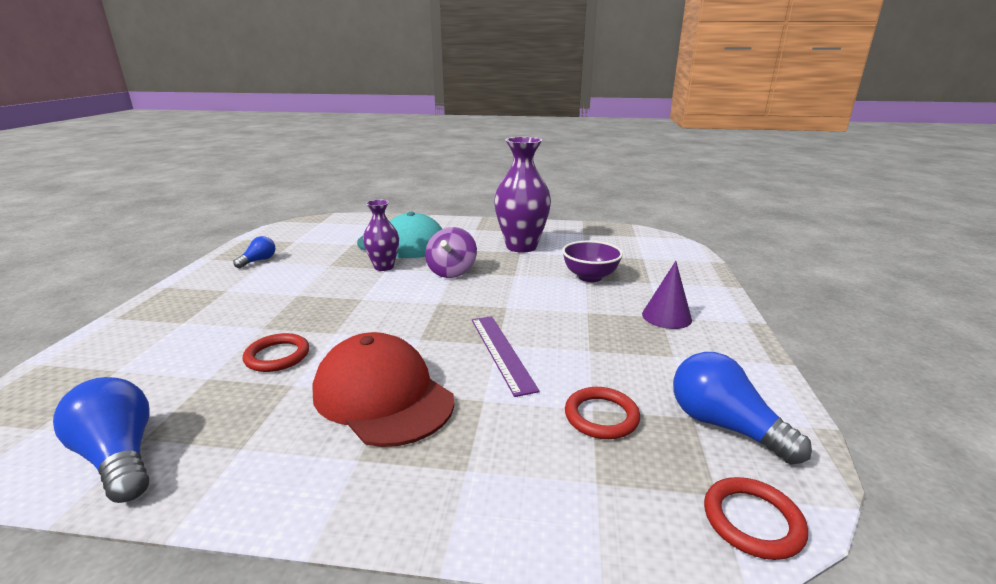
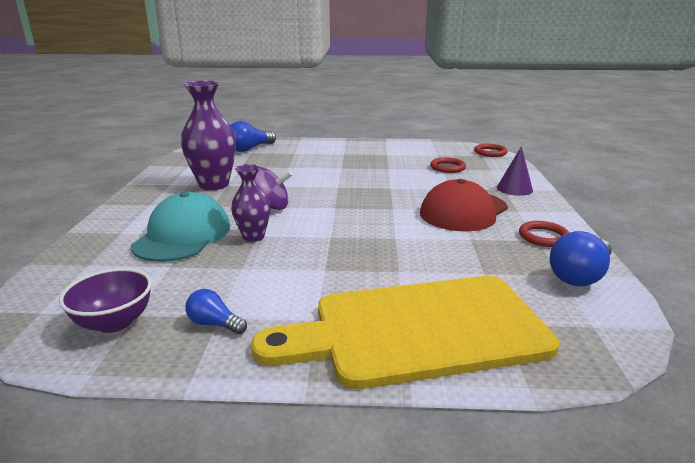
camera: 95 degrees left, 0 degrees up
red ring [243,333,309,372] -> red ring moved to [519,221,570,247]
purple ruler [472,316,540,397] -> none
purple bowl [562,241,623,282] -> purple bowl moved to [59,268,152,333]
purple cone [642,261,692,329] -> purple cone moved to [497,146,533,196]
blue light bulb [673,352,812,464] -> blue light bulb moved to [230,121,276,152]
none -> yellow cutting board [251,276,559,389]

